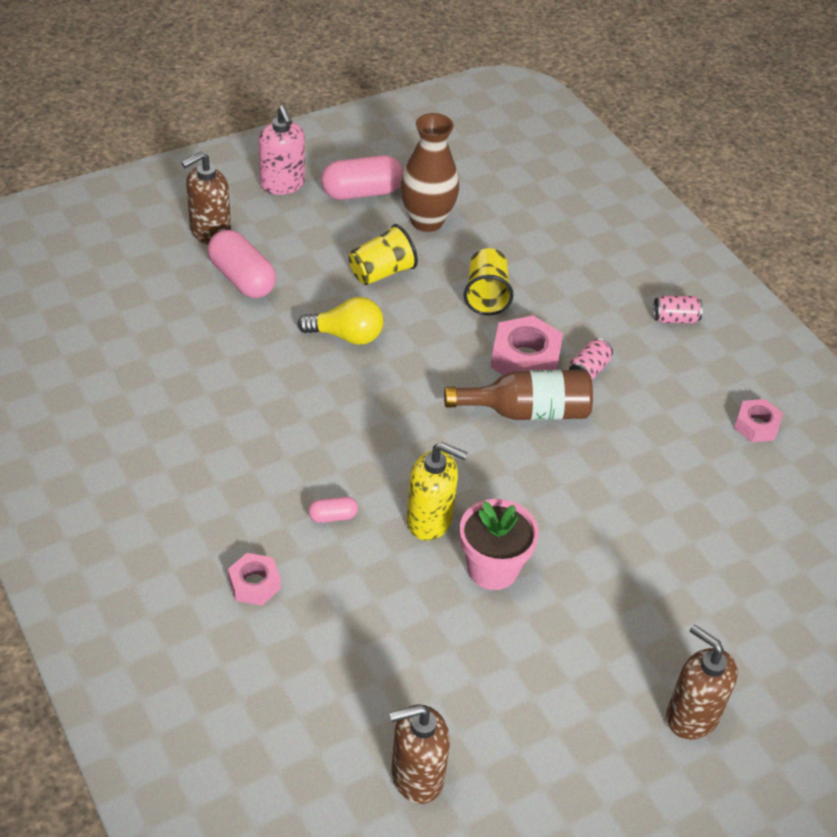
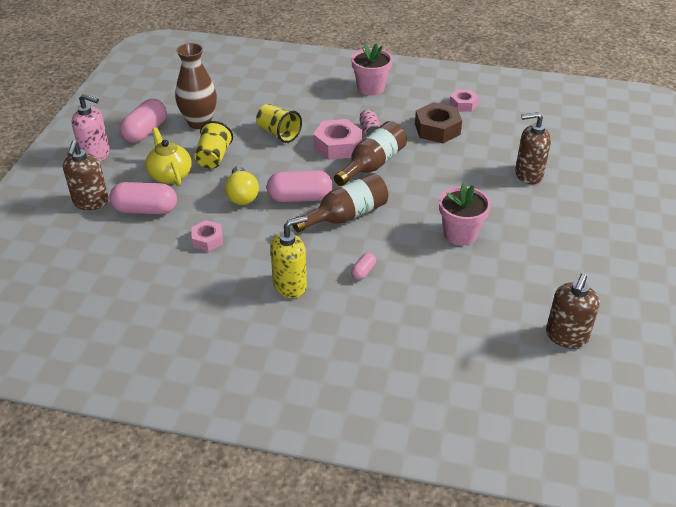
camera: 45 degrees left, 5 degrees down
pink nut [228,553,281,606] -> pink nut moved to [191,220,223,252]
yellow light bulb [297,297,383,345] -> yellow light bulb turned 120 degrees clockwise [225,166,259,205]
yellow soap dispenser [407,442,468,541] -> yellow soap dispenser moved to [270,216,308,298]
pink can [653,296,703,323] -> pink flower pot [351,43,393,96]
brown soap dispenser [666,624,738,740] -> brown soap dispenser moved to [515,112,551,184]
none -> yellow teapot [145,128,192,186]
none -> pink capsule [267,170,333,202]
none -> brown bottle [292,173,389,232]
none -> brown nut [415,102,462,143]

